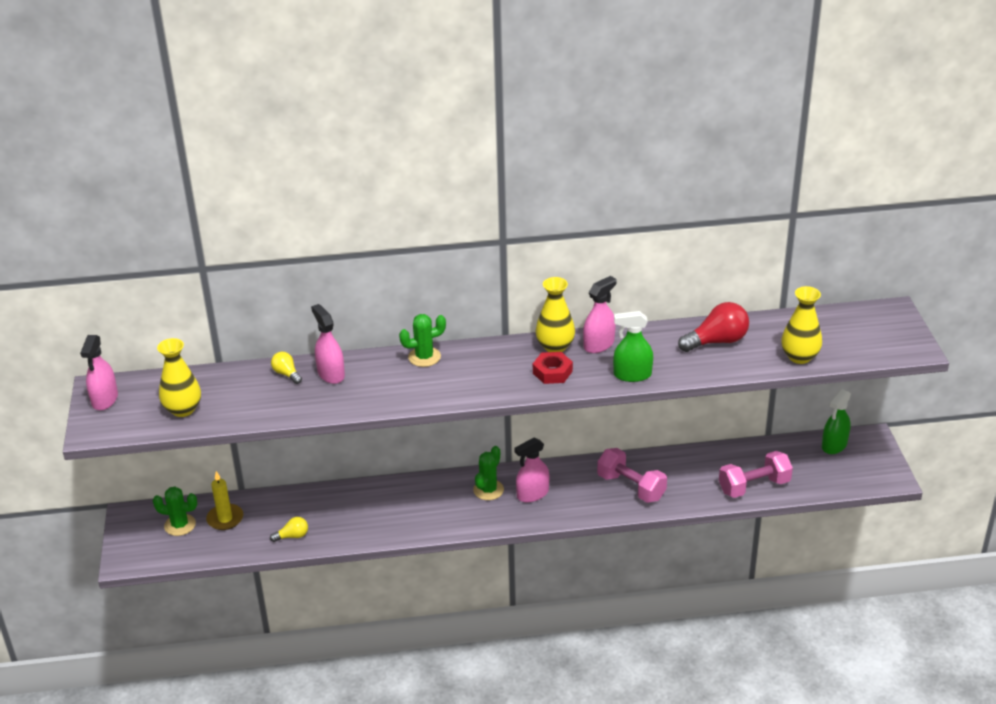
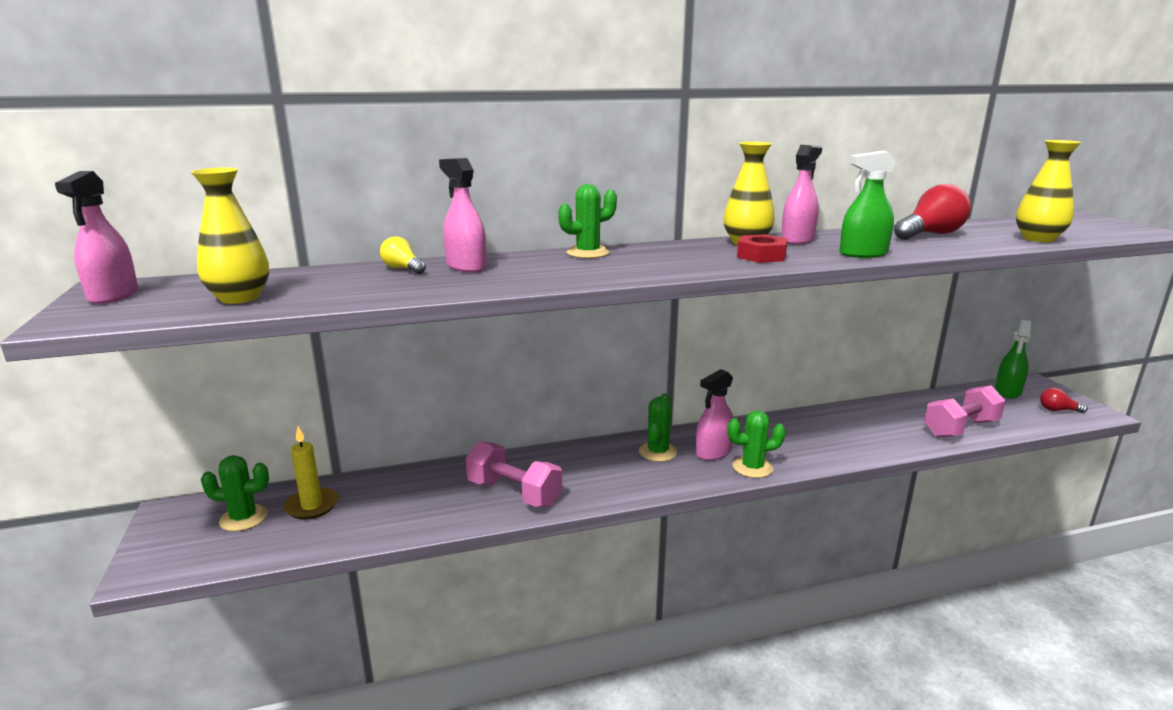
camera: 10 degrees left, 15 degrees down
yellow light bulb [270,517,308,542] -> none
pink dumbbell [597,448,667,503] -> pink dumbbell moved to [466,441,562,507]
none -> green cactus [728,410,786,478]
none -> red light bulb [1040,388,1088,413]

